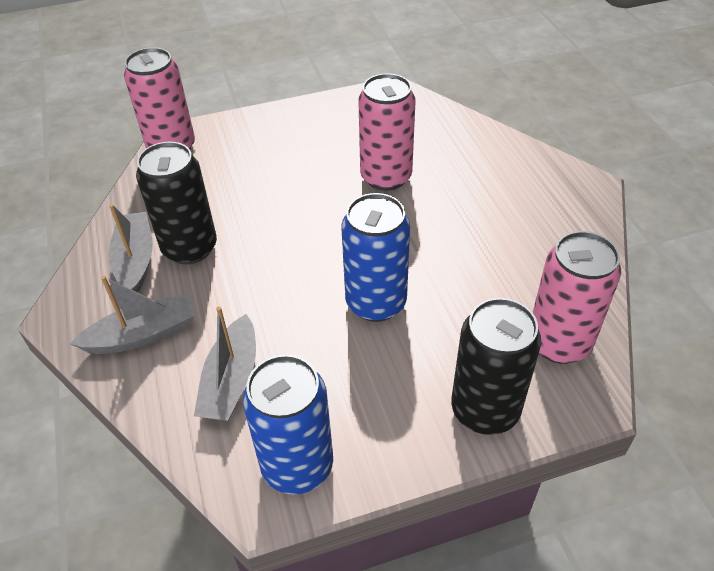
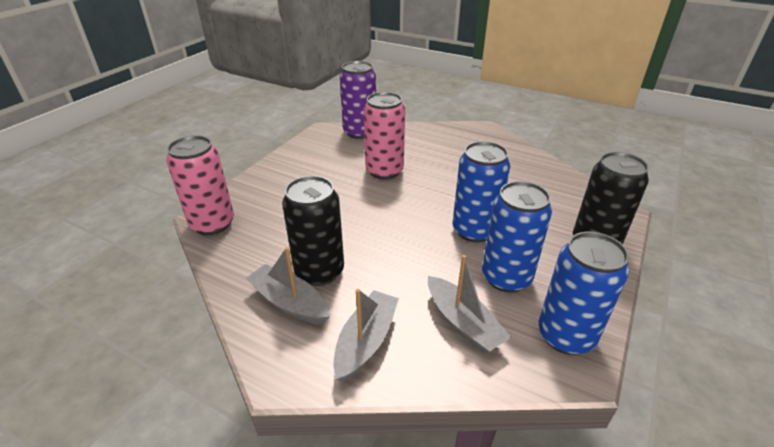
camera: 45 degrees left, 10 degrees down
pink can [533,231,621,364] -> none
none -> purple can [340,61,376,139]
none -> blue can [482,181,552,293]

